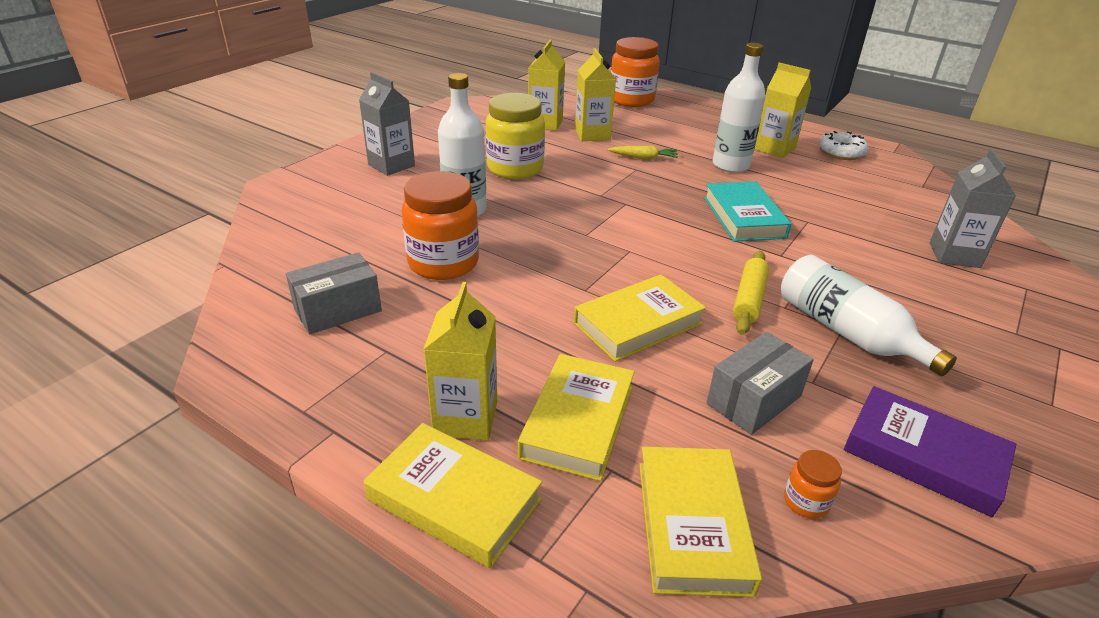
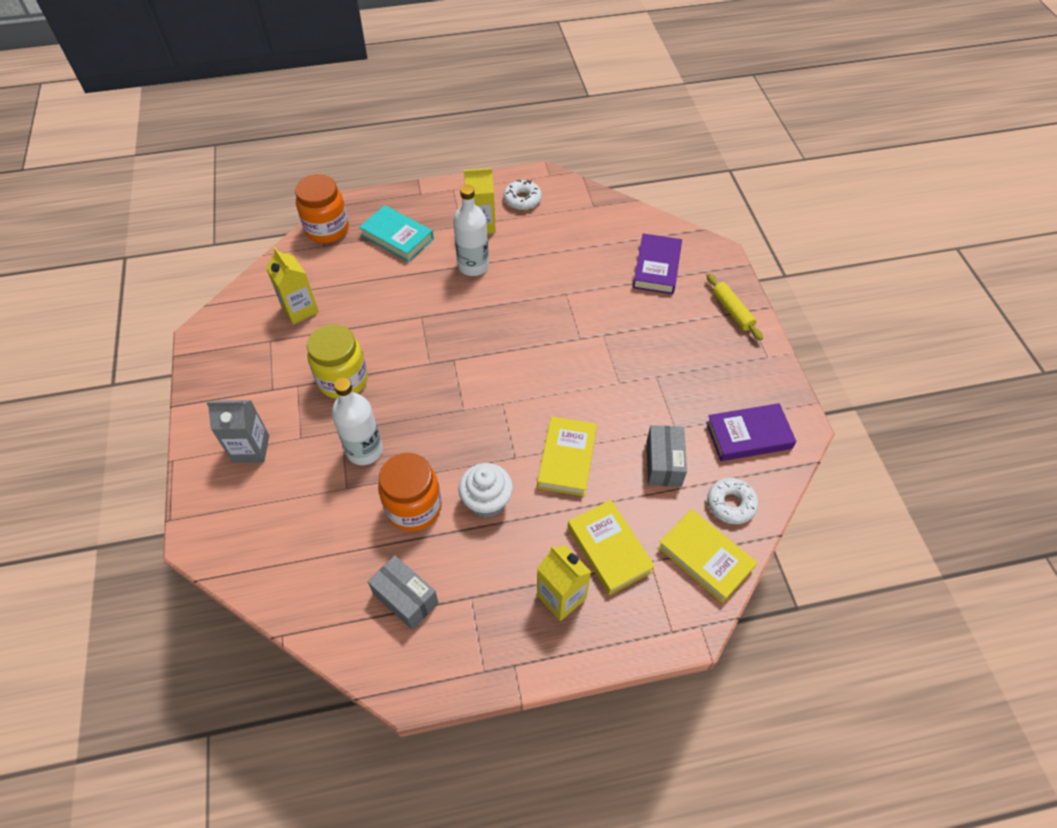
camera: 45 degrees left, 20 degrees up
grey box [286,252,382,335] -> grey box turned 60 degrees counterclockwise [368,555,439,630]
yellow book [364,423,542,568] -> none
yellow carton [575,48,616,141] -> none
yellow carrot [608,146,678,160] -> none
turquoise book [704,181,791,242] -> turquoise book moved to [359,205,434,262]
yellow rolling pin [733,251,769,335] -> yellow rolling pin moved to [707,274,763,341]
white bottle [781,255,957,376] -> none
orange jar [784,450,842,519] -> white donut [707,478,758,524]
grey carton [930,149,1016,268] -> purple book [633,233,682,294]
none -> white cupcake [459,463,513,518]

